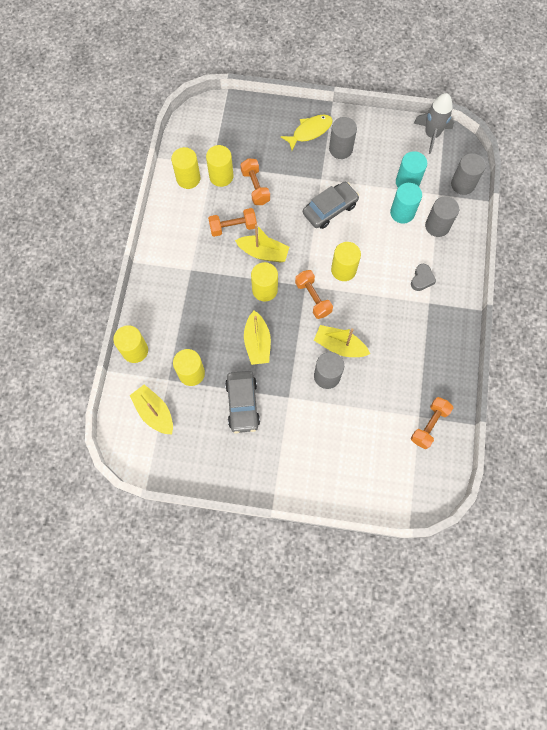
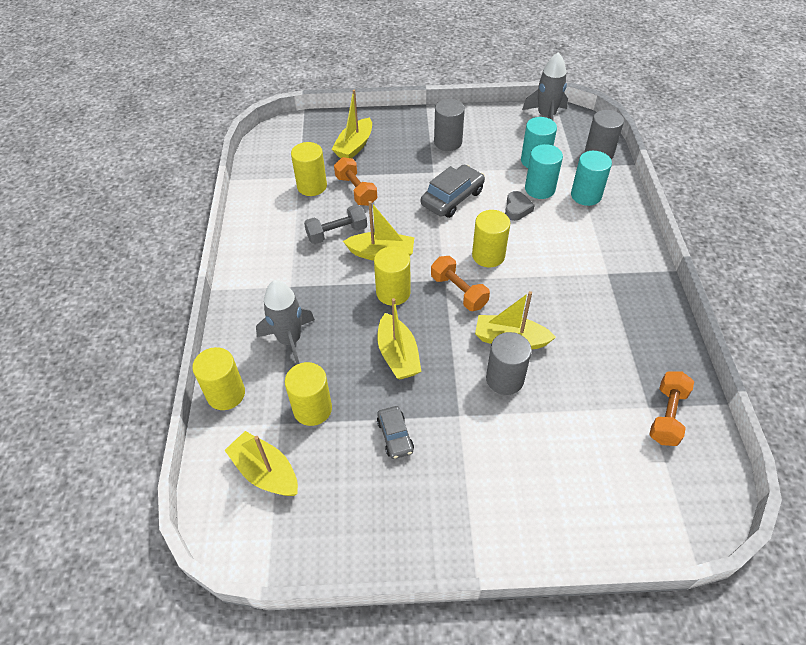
camera: 10 degrees left, 20 degrees down
yellow cylinder [171,147,200,189] -> none
orange dumbbell [208,208,257,237] -> grey dumbbell [304,205,367,244]
grey car [225,371,260,433] -> grey car [377,406,414,459], size x0.60
yellow fish [281,115,333,150] -> none
grey heart [411,264,436,291] -> grey heart moved to [505,191,535,221]
grey cylinder [425,196,459,237] -> turquoise cylinder [571,151,612,206]
none -> grey rocket [256,280,315,364]
none -> yellow boat [331,90,372,158]

